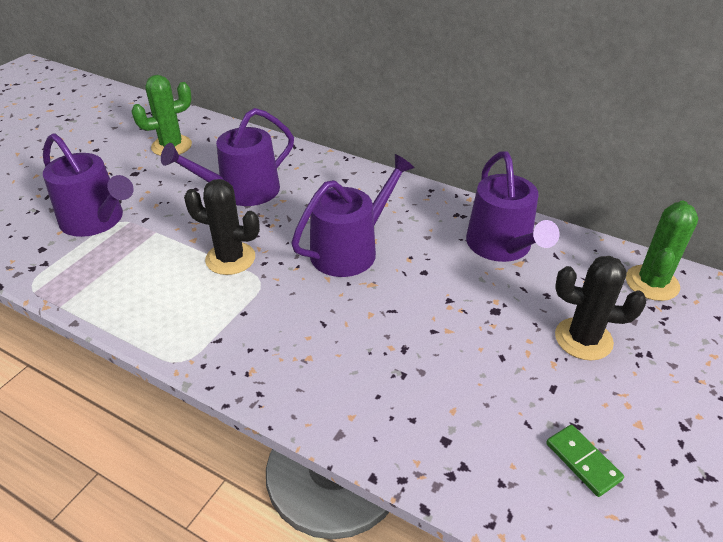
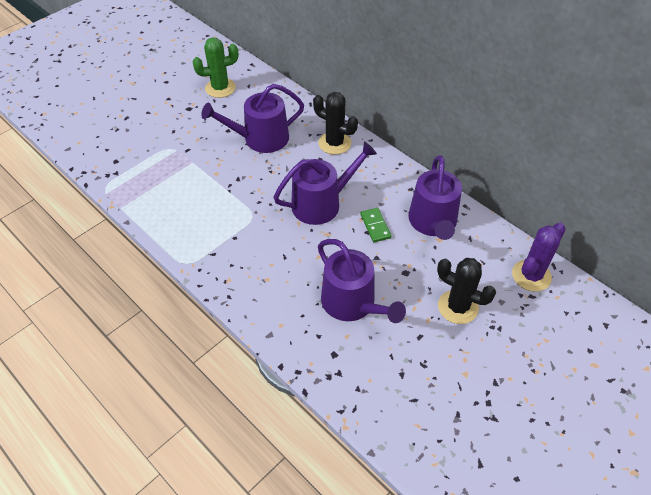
camera: 15 degrees right, 10 degrees up
purple watering can [43,133,134,237] -> purple watering can moved to [318,239,406,323]
black cactus [184,179,260,275] -> black cactus moved to [313,92,358,155]
green domino [546,425,624,497] -> green domino moved to [360,208,391,242]
green cactus [626,201,698,301] -> purple cactus [512,223,566,292]

